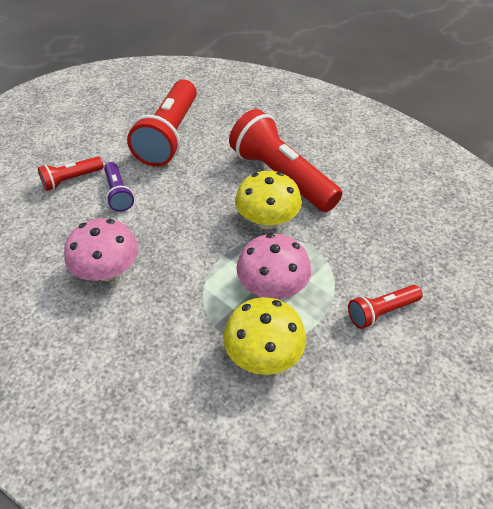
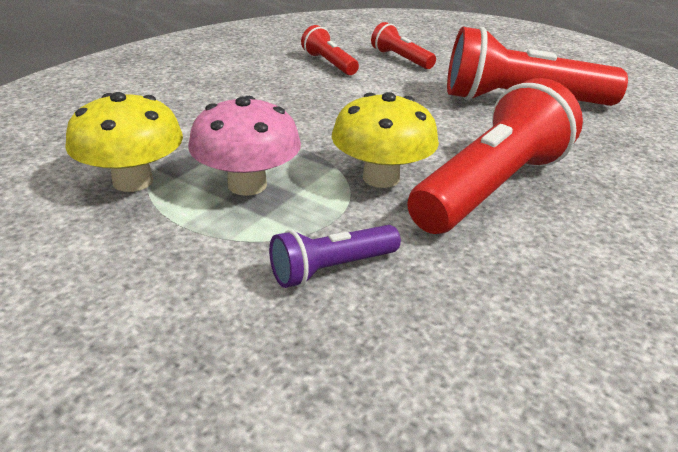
camera: 80 degrees right, 15 degrees down
pink mushroom [64,218,138,281] -> none
purple flashlight [104,162,134,212] -> purple flashlight moved to [269,225,401,288]
red flashlight [348,285,423,329] -> red flashlight moved to [301,25,359,75]

